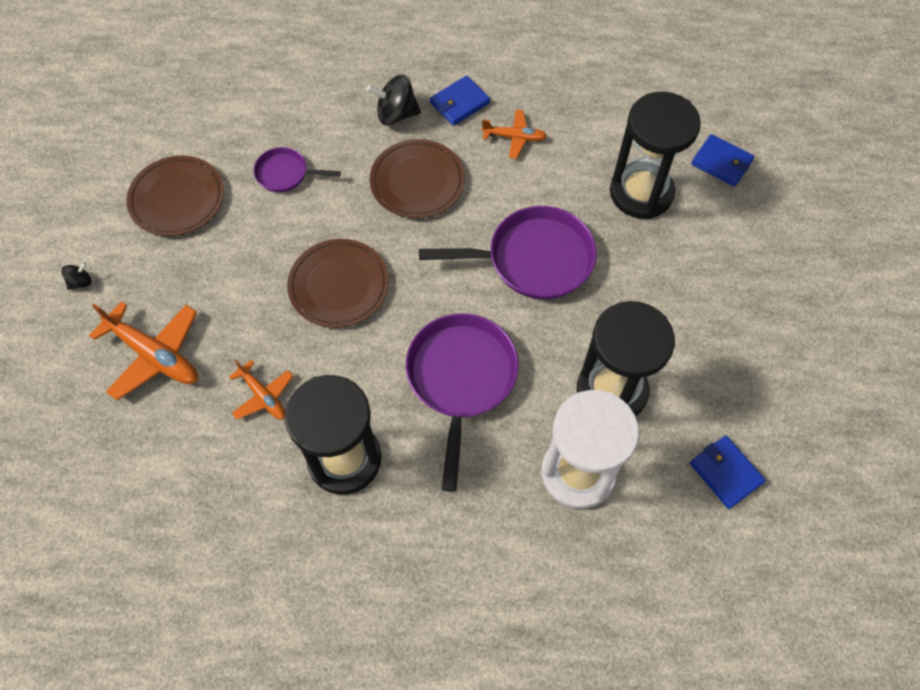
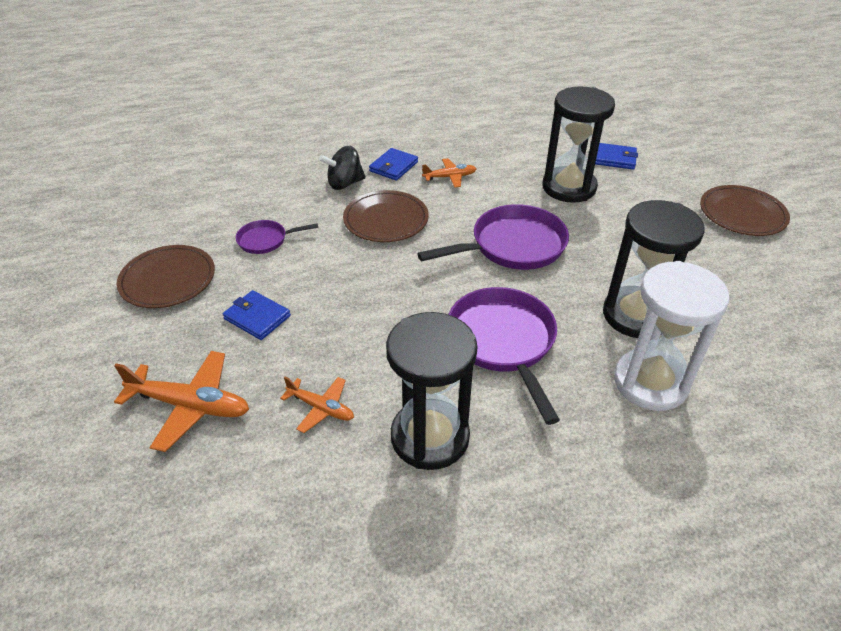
camera: 20 degrees left, 20 degrees down
black spinning top [62,262,91,290] -> none
brown plate [287,239,389,328] -> brown plate moved to [700,185,790,236]
blue wallet [690,436,766,509] -> blue wallet moved to [223,290,291,340]

